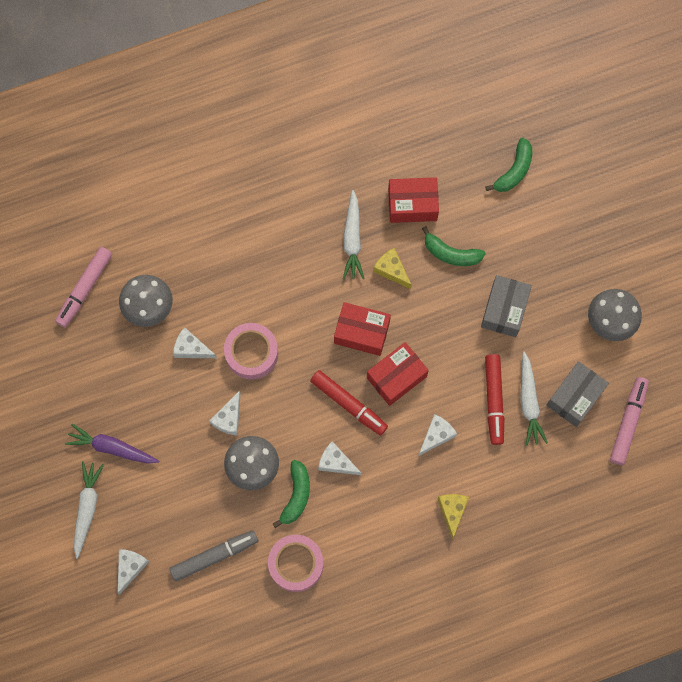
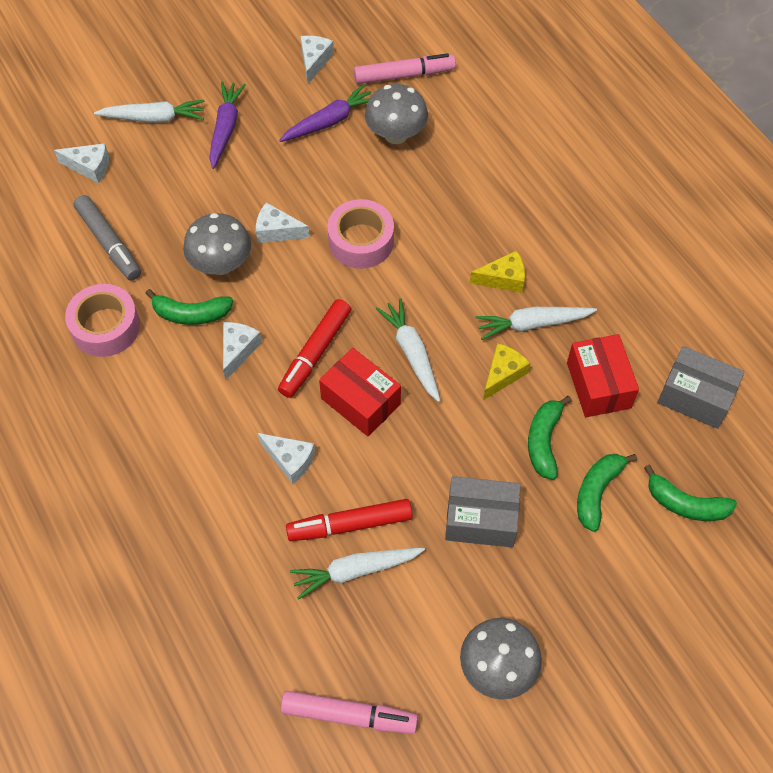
camera: 80 degrees right, 15 degrees down
pink marker [55,247,112,327] -> pink marker turned 150 degrees clockwise [354,53,456,84]
white cheese [173,327,217,358] -> white cheese moved to [300,36,334,84]
red box [334,302,391,356] -> white carrot [376,298,440,402]
yellow cheese [437,494,469,539] -> yellow cheese moved to [470,250,525,293]
grey box [546,361,609,427] -> grey box moved to [657,346,744,429]
none -> purple carrot [279,84,372,142]
none -> green banana [577,454,637,532]

